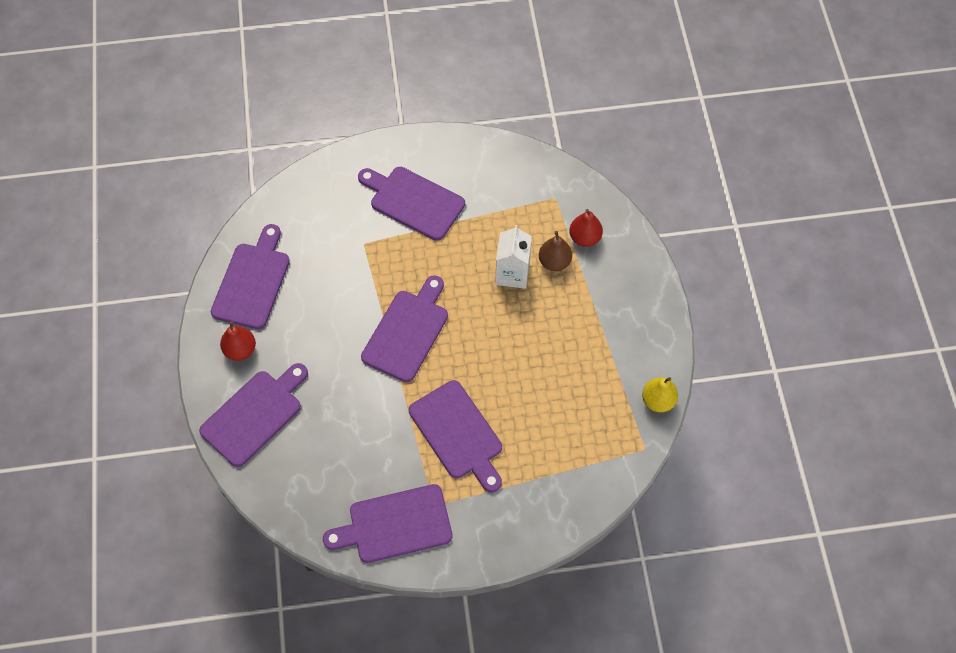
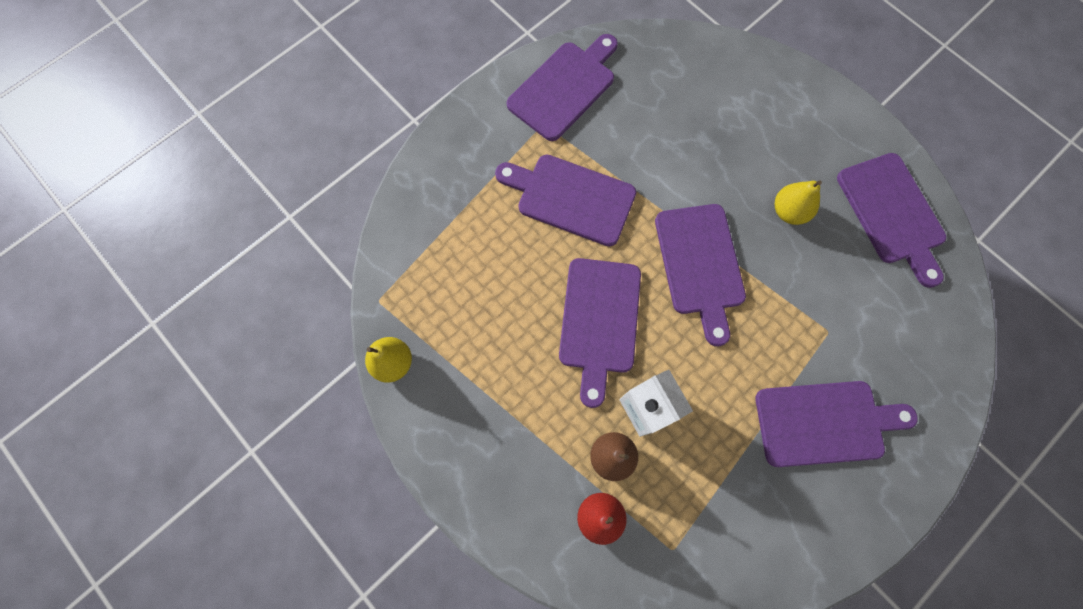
camera: 145 degrees right, 10 degrees up
purple cutting board [199,363,308,467] -> purple cutting board moved to [559,258,641,408]
red pear [220,321,256,361] -> none
none -> yellow pear [775,180,822,225]

